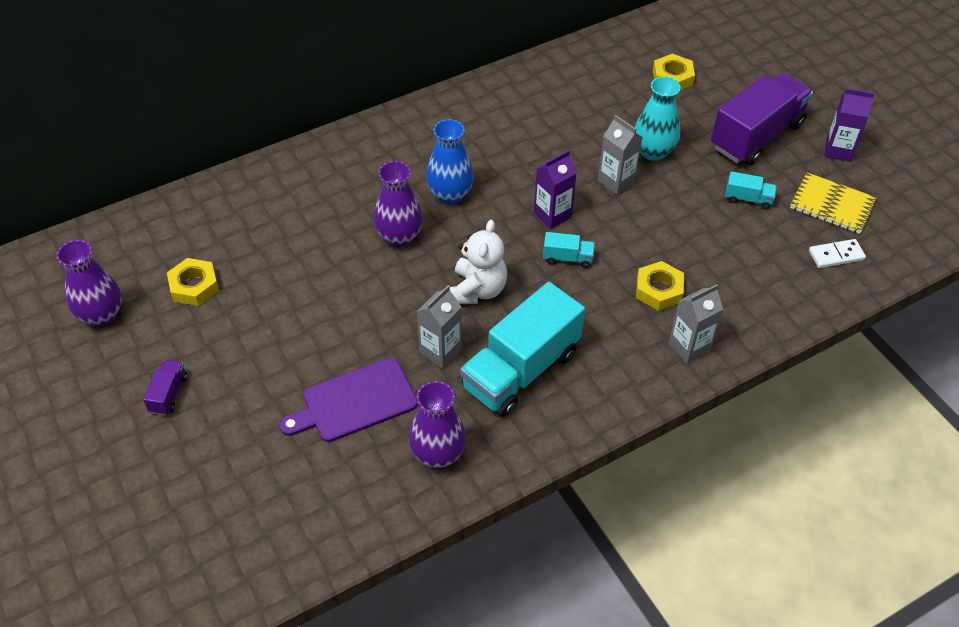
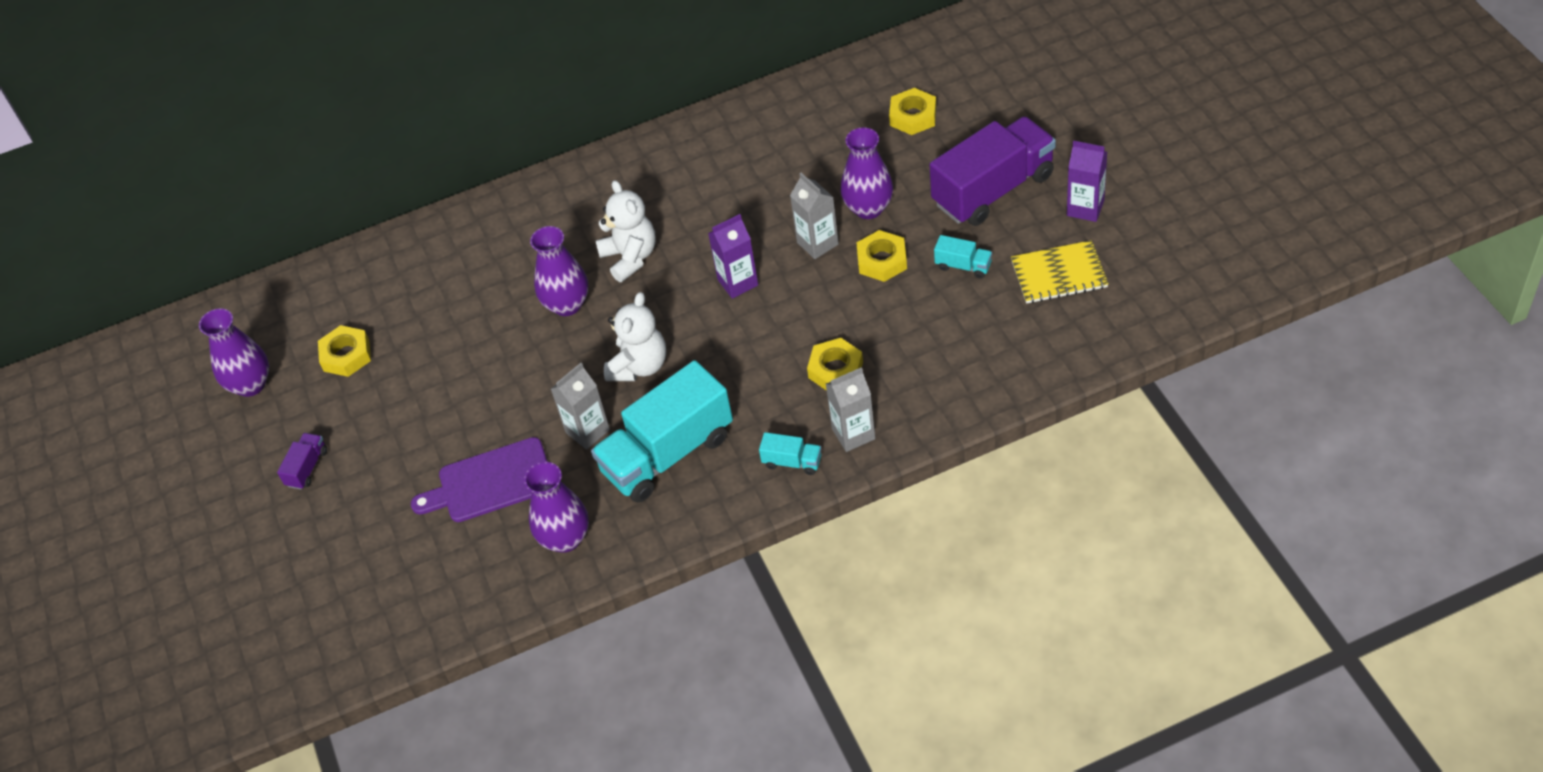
camera: 15 degrees right, 0 degrees up
blue vase [426,119,474,204] -> white teddy bear [595,180,656,282]
turquoise truck [543,232,595,268] -> turquoise truck moved to [759,432,821,475]
turquoise vase [635,77,681,161] -> purple vase [841,128,893,219]
yellow notebook [790,172,877,234] -> yellow notebook turned 45 degrees counterclockwise [1011,240,1109,304]
white domino [809,239,866,268] -> none
none -> yellow nut [856,230,907,282]

